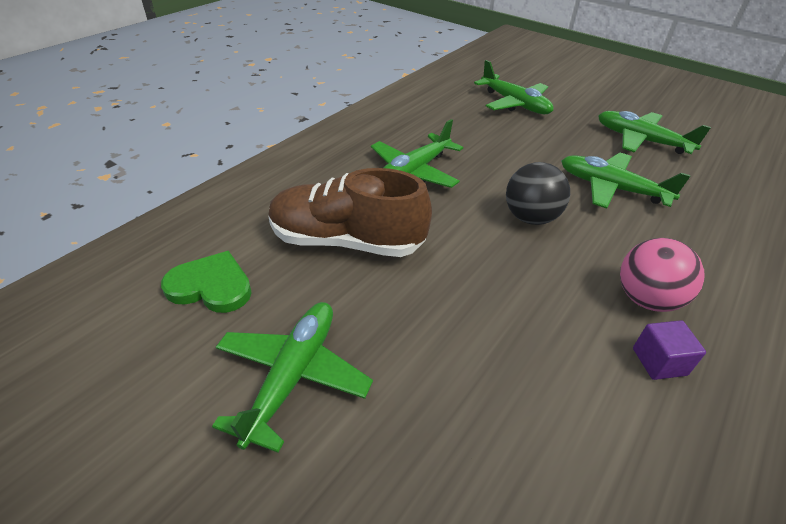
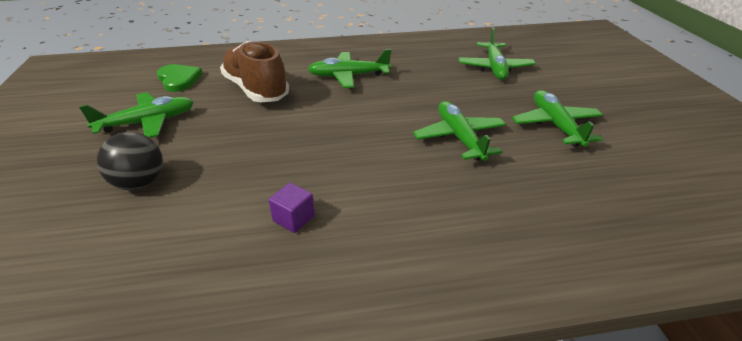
camera: 45 degrees right, 5 degrees down
black ball [506,162,570,225] -> black ball moved to [97,132,163,190]
pink ball [620,238,704,312] -> none

